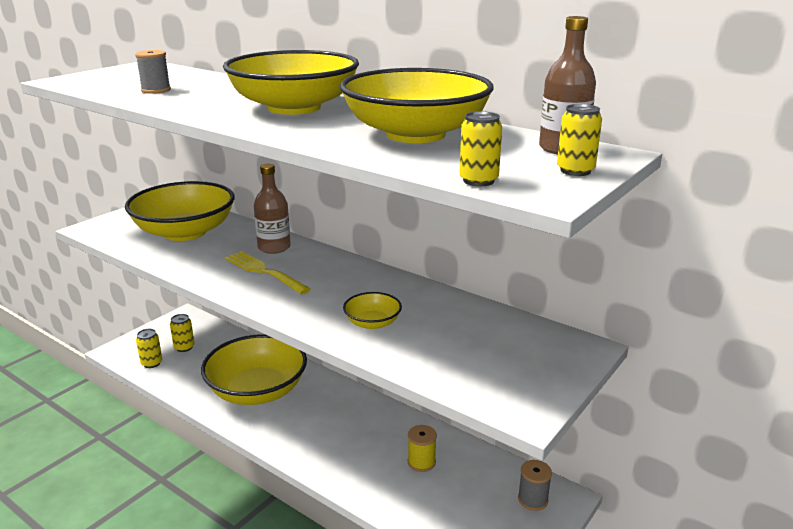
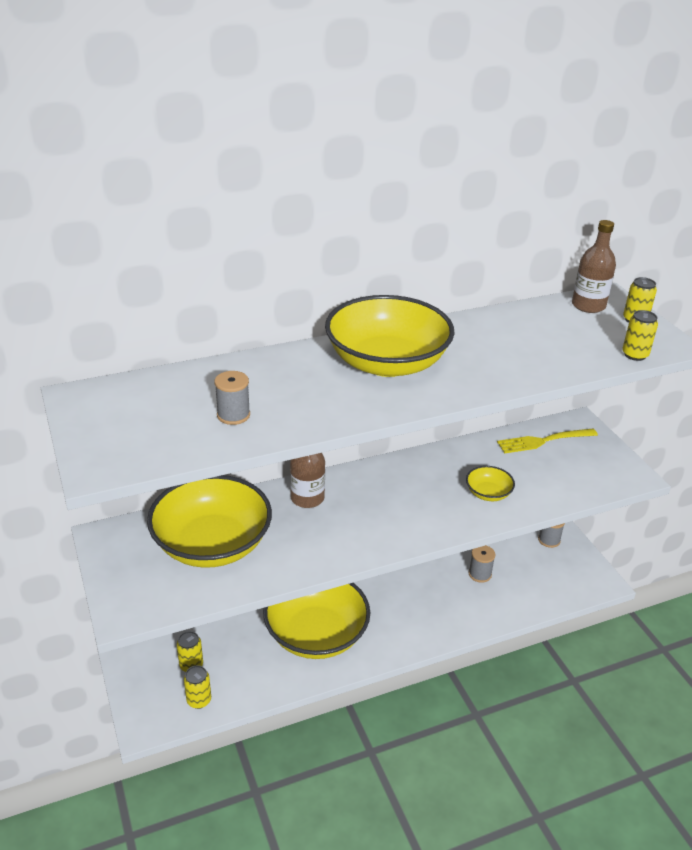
camera: 60 degrees left, 10 degrees up
yellow fork [225,251,310,294] -> yellow fork moved to [497,429,598,454]
yellow bowl [340,68,494,143] -> none
yellow spool [408,425,437,472] -> grey spool [468,545,496,583]

